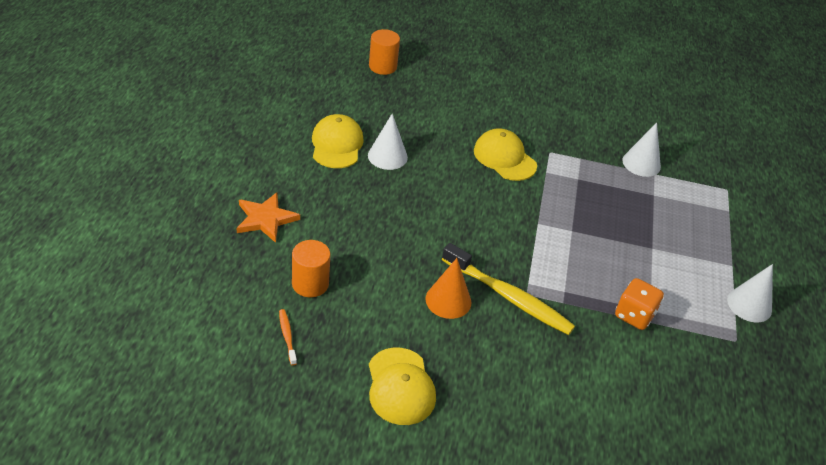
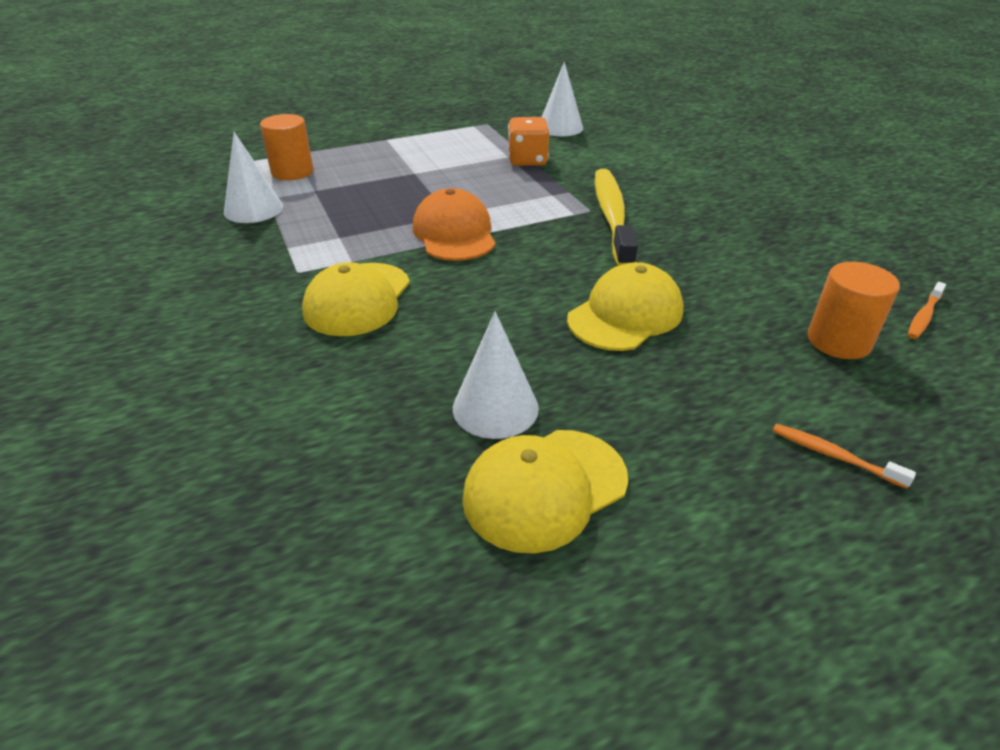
camera: 120 degrees left, 5 degrees down
orange star [237,192,300,243] -> orange toothbrush [772,424,916,489]
orange cylinder [369,29,400,75] -> orange cylinder moved to [260,114,313,180]
yellow cap [369,348,436,425] -> yellow cap moved to [567,262,683,351]
orange cone [425,258,471,319] -> none
white cone [727,264,773,323] -> white cone moved to [542,62,583,136]
none -> orange cap [413,188,496,261]

